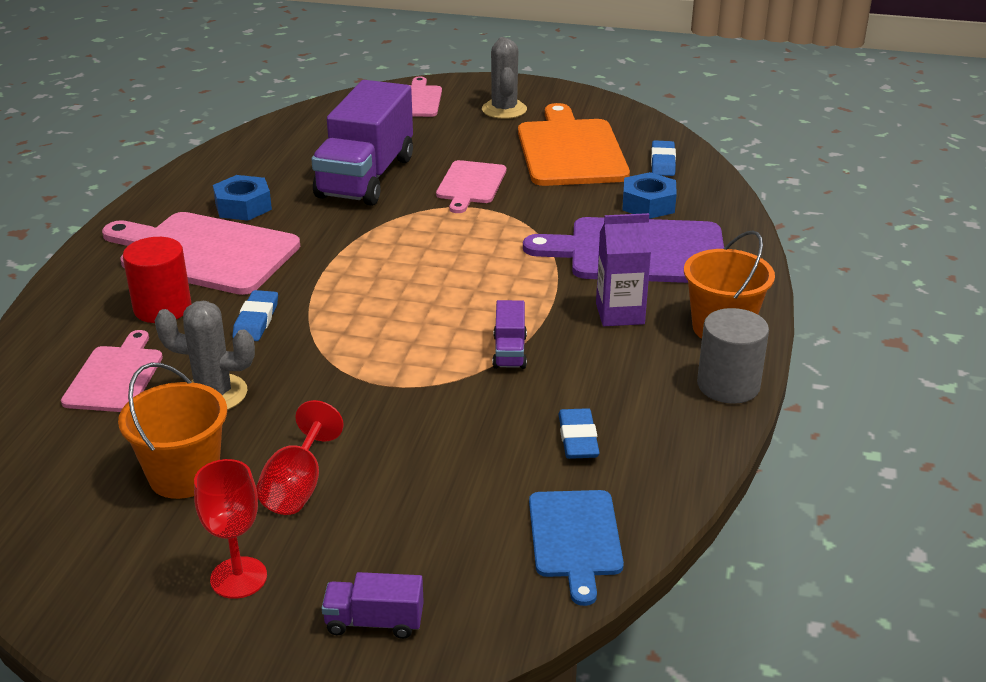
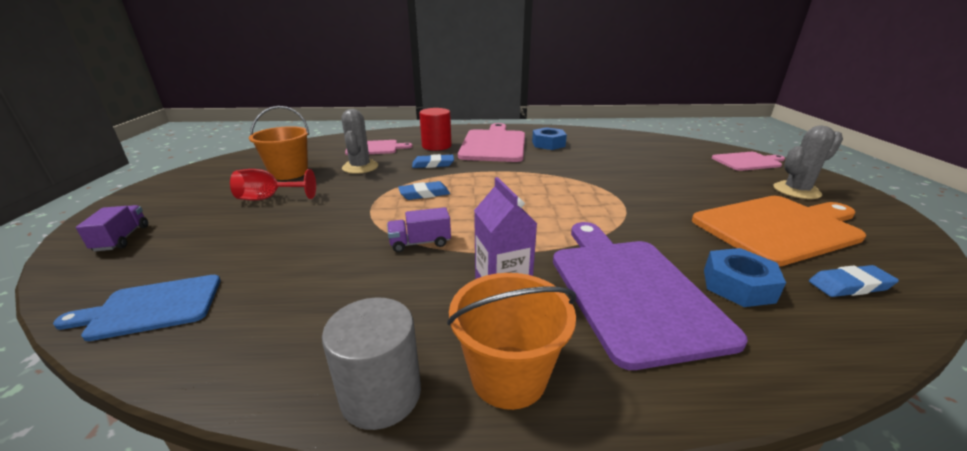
camera: 75 degrees right, 5 degrees down
red goblet [194,459,267,599] -> none
purple truck [311,80,413,206] -> none
pink cutting board [436,160,506,213] -> none
blue eraser [559,408,600,459] -> blue eraser moved to [398,181,450,200]

